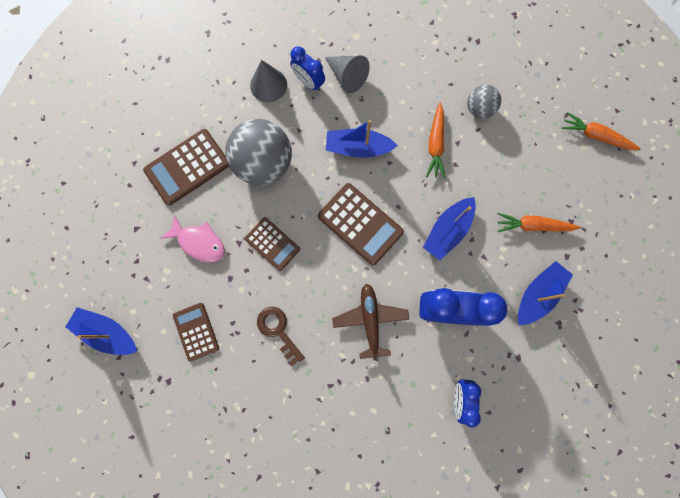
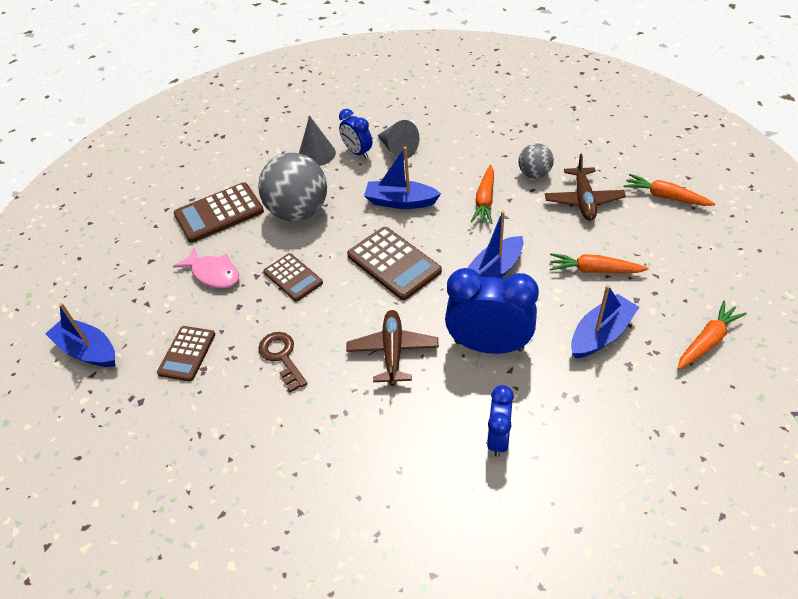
camera: 10 degrees right, 30 degrees down
brown calculator [173,303,219,362] -> brown calculator turned 150 degrees counterclockwise [157,326,215,382]
none -> brown plane [545,154,626,221]
none -> orange carrot [678,301,747,370]

